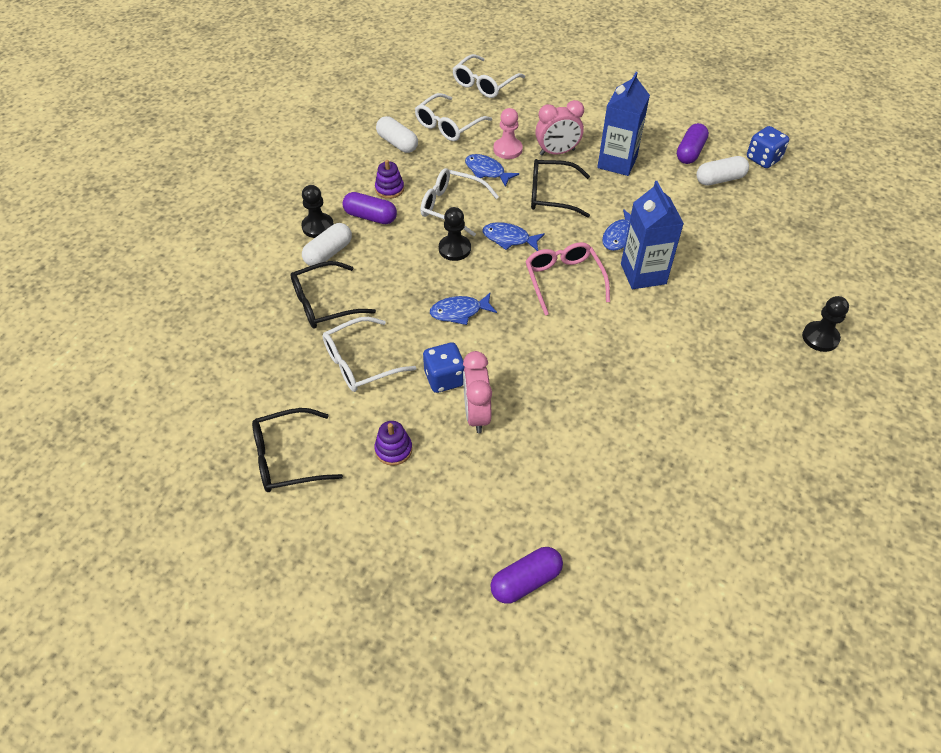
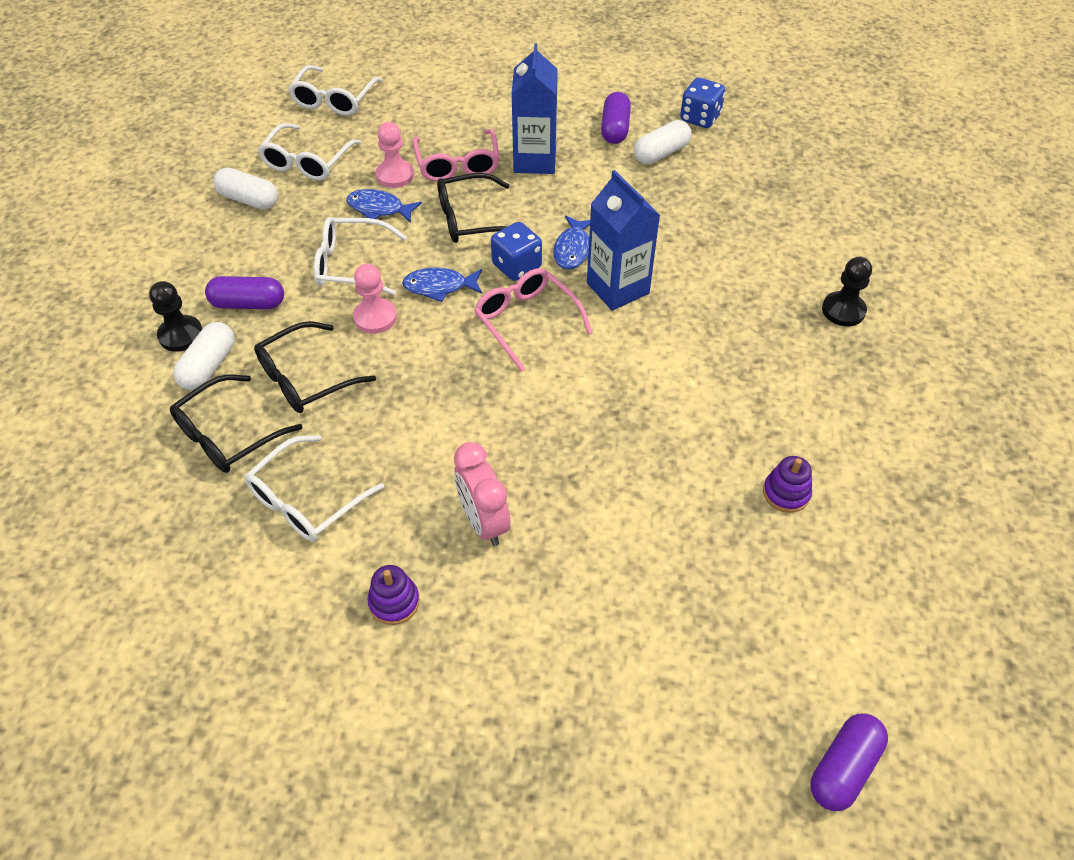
camera: 20 degrees left, 0 degrees up
black glasses [252,408,343,492] -> black glasses moved to [254,321,376,413]
purple stacking toy [375,160,404,199] -> purple stacking toy moved to [763,456,812,513]
blue dice [423,342,465,393] -> blue dice moved to [491,222,542,281]
blue fish [430,293,497,325] -> none
black pawn [439,207,471,261] -> pink pawn [353,264,397,334]
purple capsule [490,547,563,604] -> purple capsule moved to [810,713,888,811]
pink clock [535,100,584,156] -> pink glasses [412,129,499,182]

